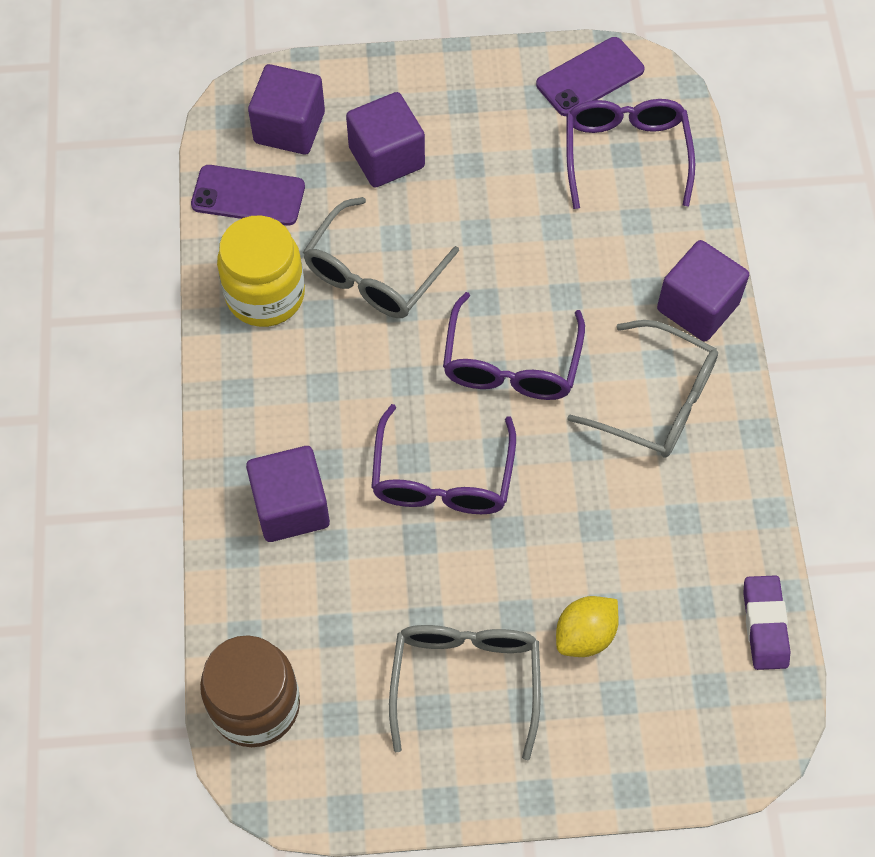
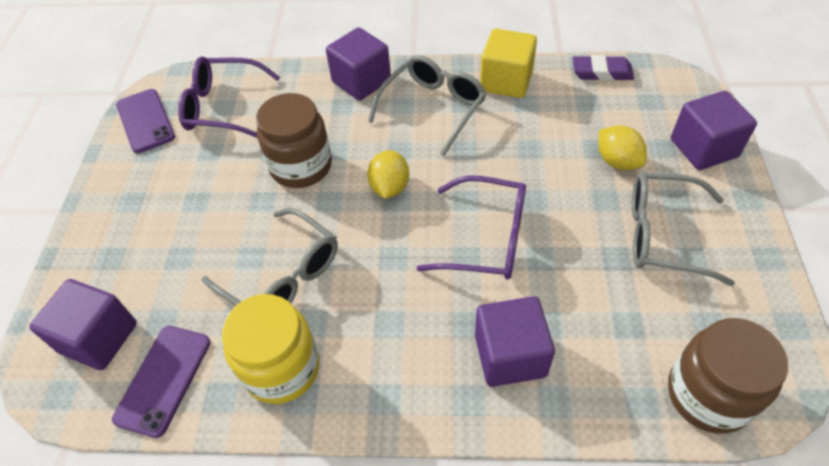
camera: 80 degrees left, 10 degrees down
purple cube [346,92,425,187] -> purple cube moved to [671,91,757,170]
purple glasses [443,292,585,400] -> yellow lemon [367,150,409,199]
none -> brown jar [256,93,332,188]
none -> yellow cube [480,29,537,98]

